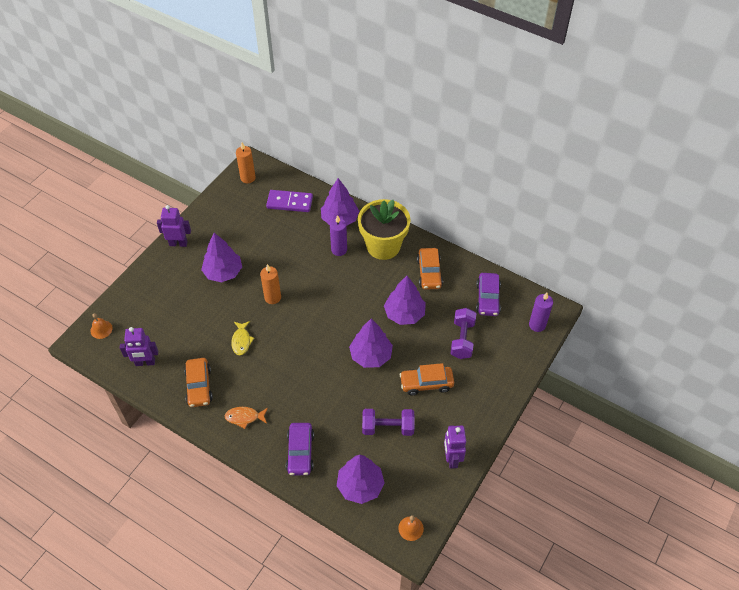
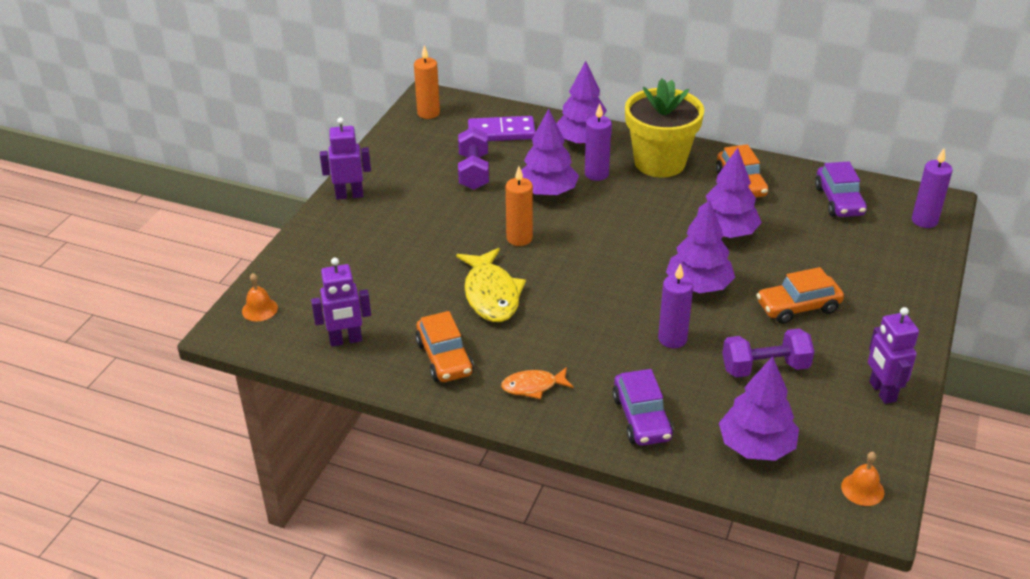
camera: 10 degrees left, 15 degrees down
purple tree [201,233,242,282] -> purple tree moved to [521,109,579,196]
yellow fish [231,321,254,355] -> yellow fish [456,248,526,322], size x1.75
purple dumbbell [450,308,476,359] -> purple dumbbell moved to [458,127,489,190]
none -> purple candle [658,263,694,348]

